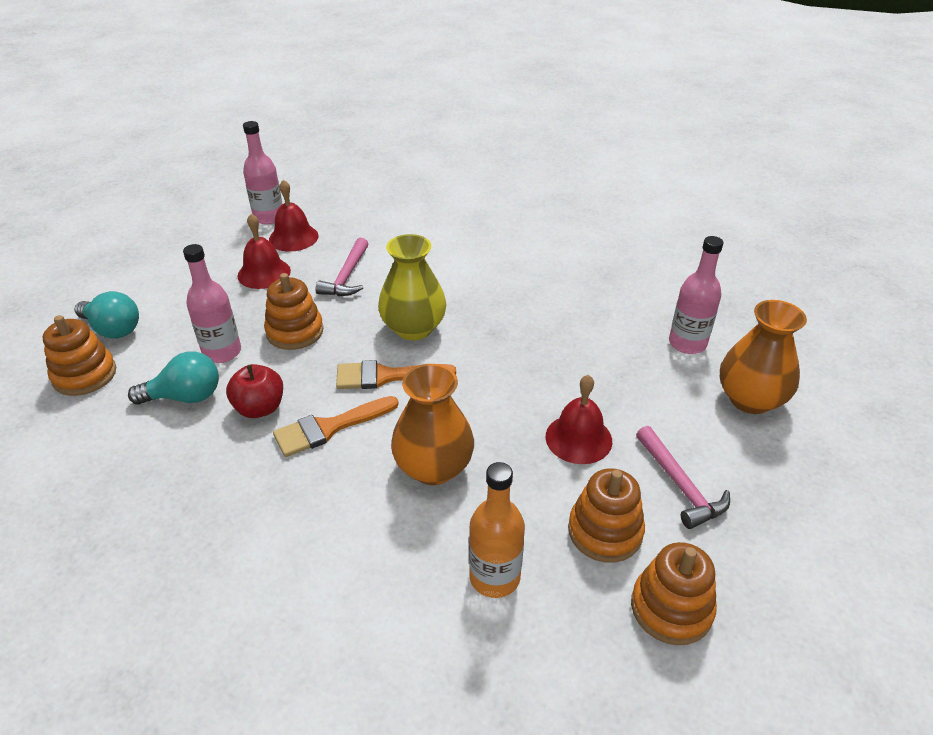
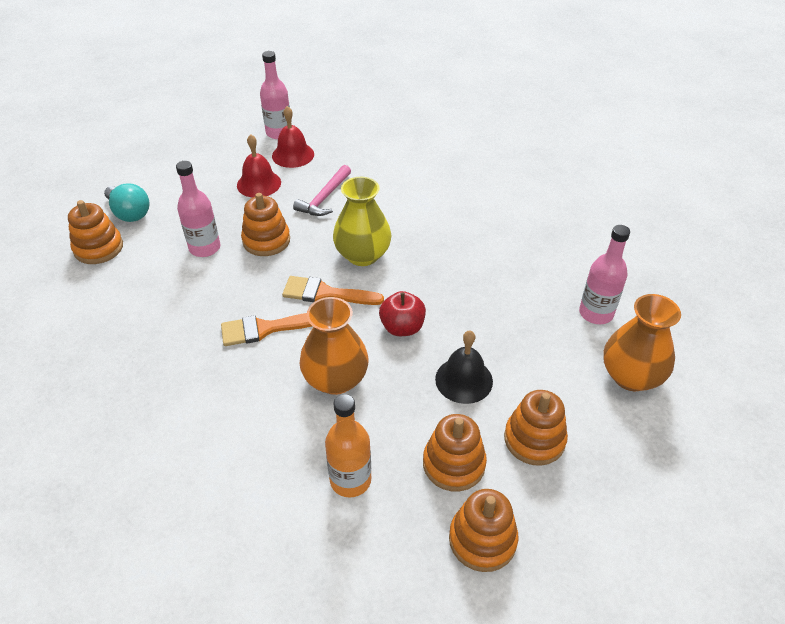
camera: 15 degrees right, 5 degrees up
turquoise light bulb [128,351,219,405] -> none
red apple [226,364,283,418] -> red apple moved to [379,291,426,336]
red bell [545,375,612,464] -> black bell [435,330,493,404]
pink hammer [636,426,730,529] -> orange stacking toy [504,390,568,466]

